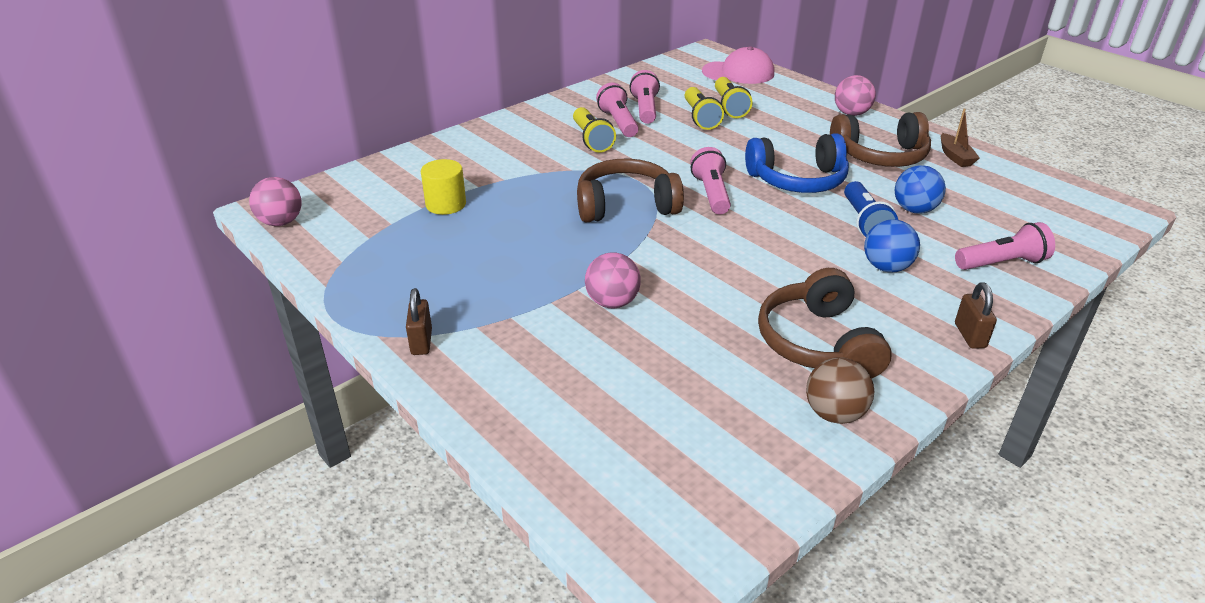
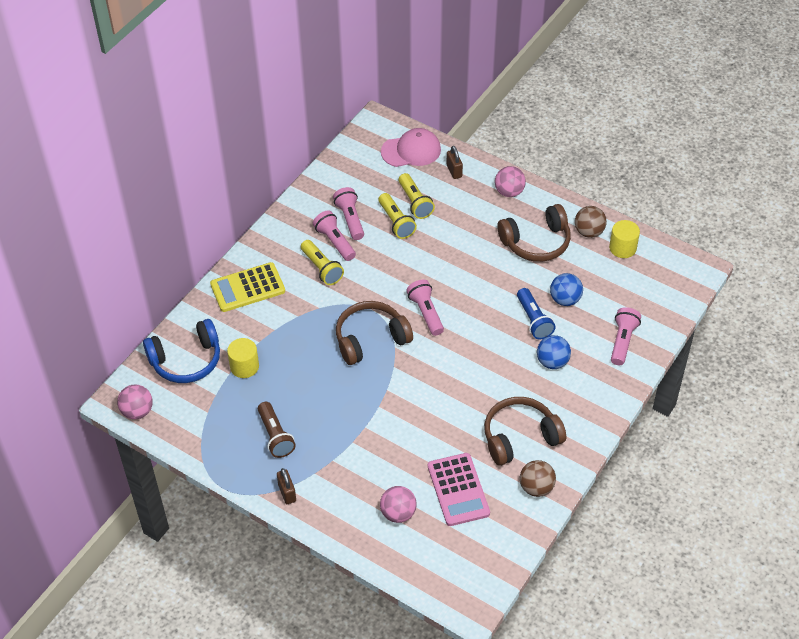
camera: 15 degrees left, 15 degrees up
pink ball [585,252,641,308] -> pink ball moved to [380,486,417,523]
blue headphones [745,133,849,193] -> blue headphones moved to [143,319,220,383]
brown headphones [758,268,892,379] -> brown headphones turned 90 degrees clockwise [484,397,566,466]
brown boat [941,109,980,167] -> brown ball [575,206,607,238]
pink flashlight [955,222,1055,270] -> pink flashlight turned 45 degrees counterclockwise [611,307,641,365]
brown padlock [955,282,997,349] -> brown padlock moved to [446,146,463,179]
none -> yellow calculator [210,262,285,312]
none -> brown flashlight [258,402,296,458]
none -> pink calculator [428,453,490,526]
none -> yellow cylinder [609,220,640,258]

